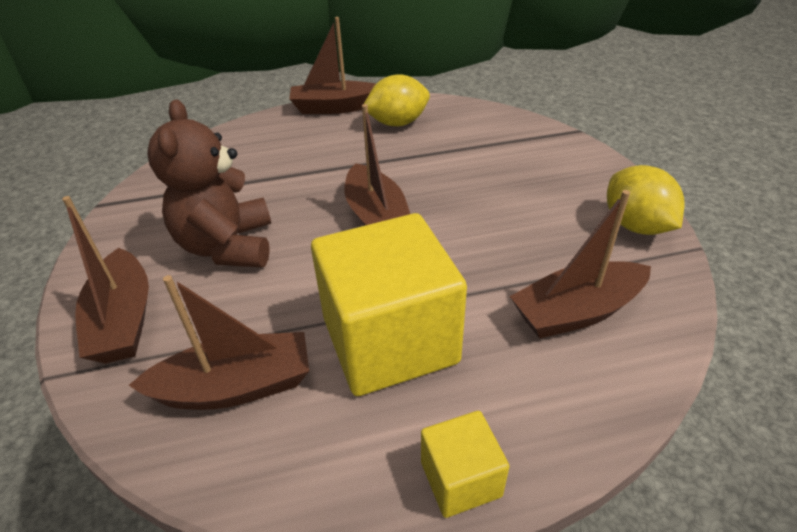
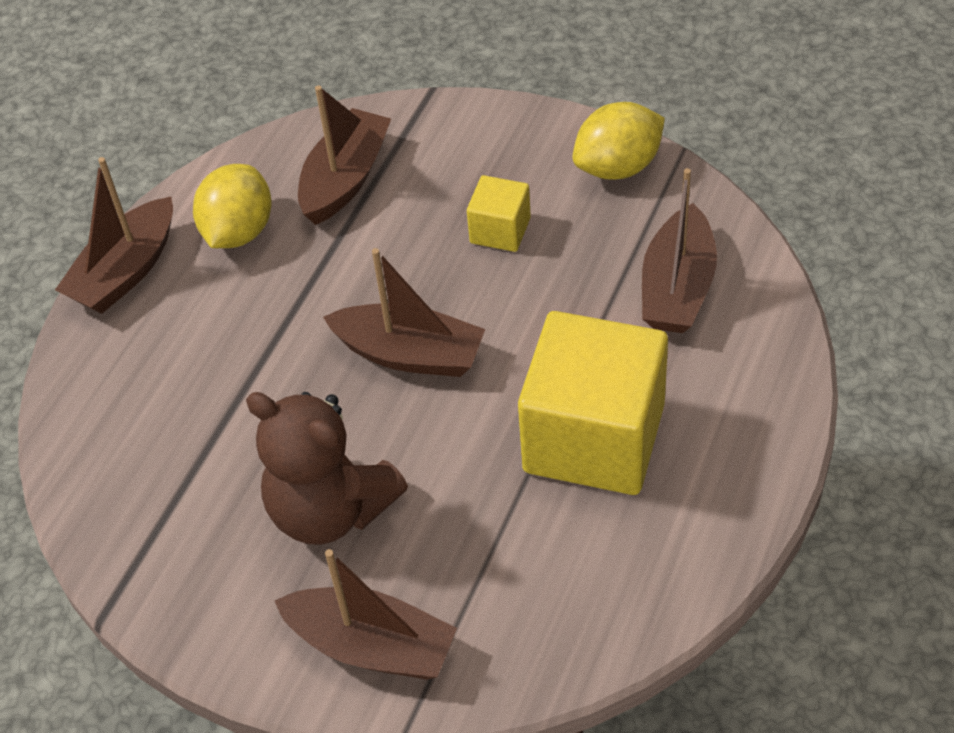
camera: 50 degrees left, 10 degrees up
brown boat [129,275,309,410] -> brown boat moved to [298,85,391,225]
yellow cube [421,411,510,518] -> yellow cube moved to [467,175,531,252]
yellow lemon [607,165,685,235] -> yellow lemon turned 45 degrees counterclockwise [572,102,665,180]

